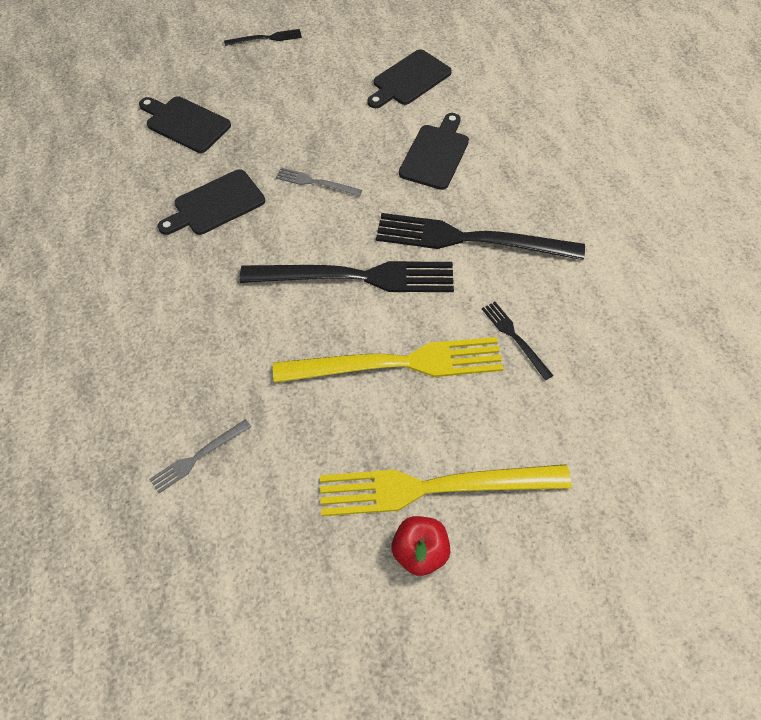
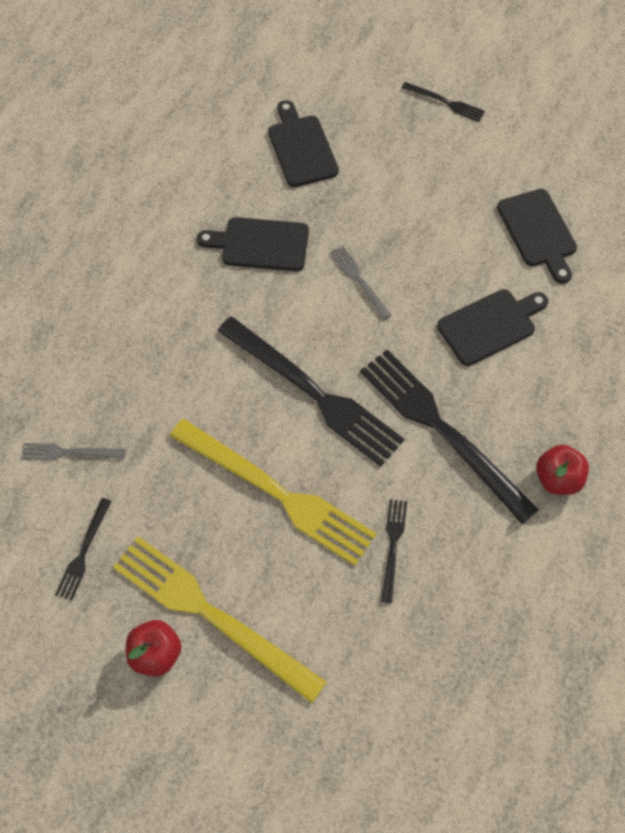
camera: 40 degrees right, 5 degrees up
black cutting board [367,49,452,108] -> black cutting board turned 105 degrees counterclockwise [497,189,577,284]
none -> black fork [55,498,111,600]
none -> red apple [536,445,589,495]

